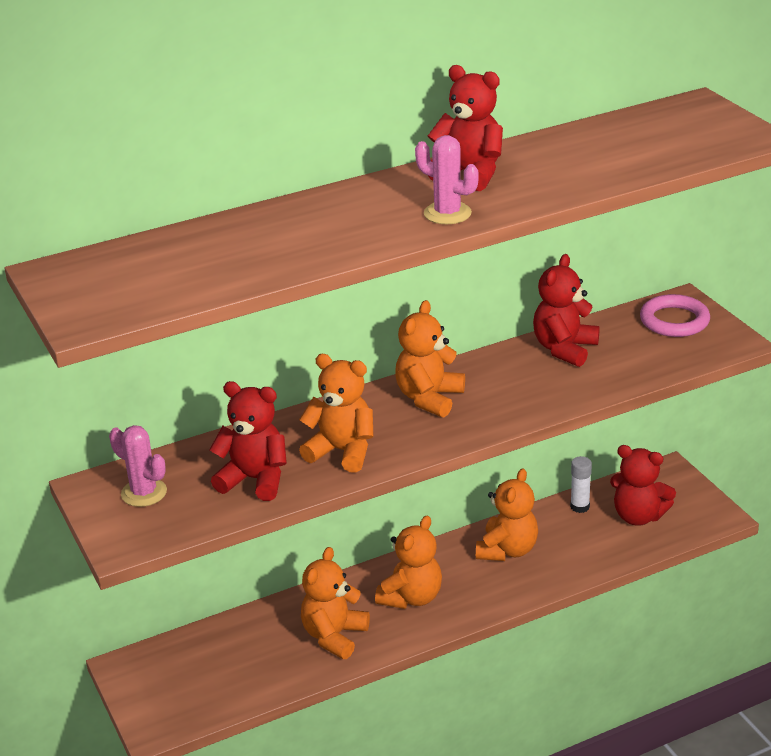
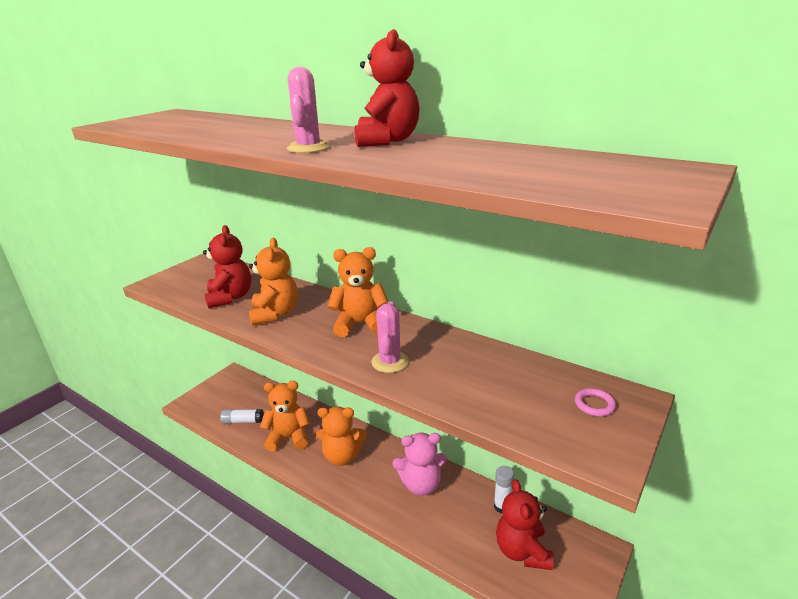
camera: 60 degrees right, 5 degrees down
pink cactus [109,425,167,507] -> pink cactus moved to [371,301,409,373]
orange teddy bear [476,468,538,561] -> pink teddy bear [392,433,447,496]
red teddy bear [533,254,600,367] -> none
pink ring [640,294,710,337] -> pink ring [575,388,616,417], size x0.53
none -> white glue stick [220,409,264,424]

